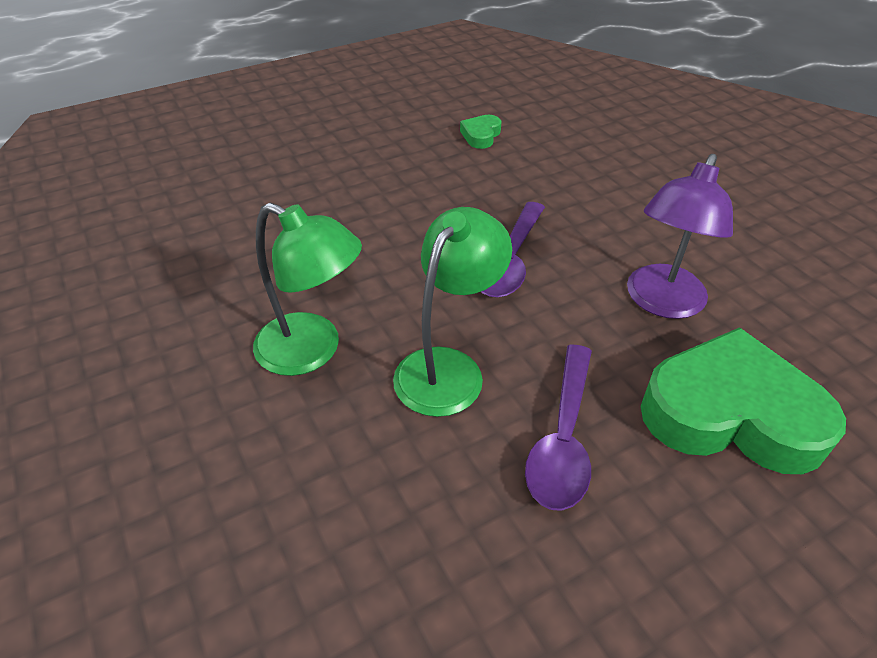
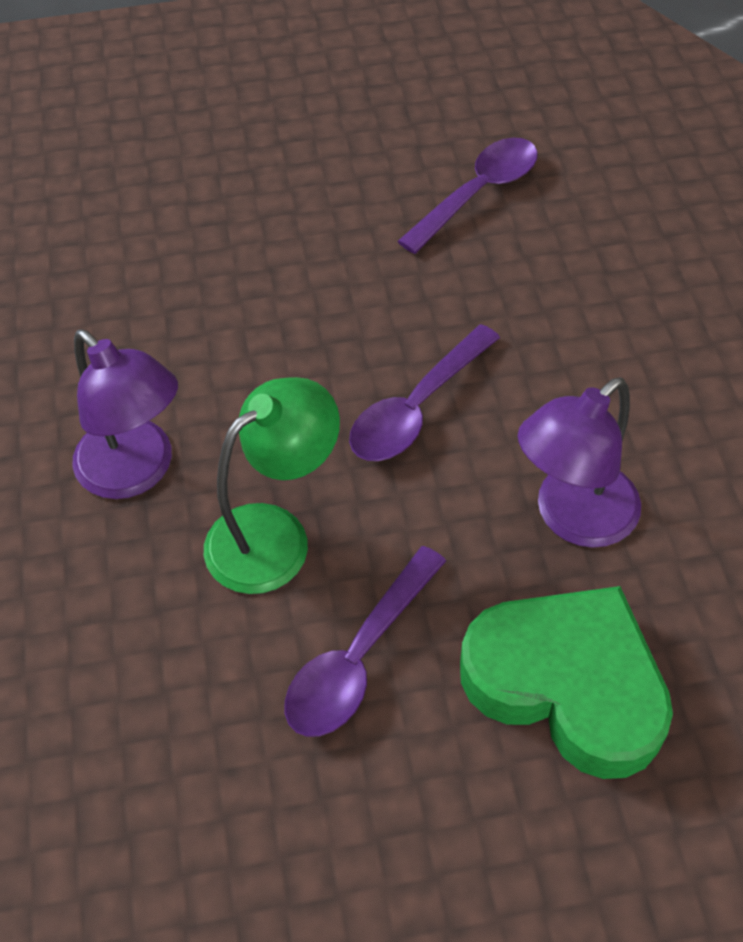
camera: 20 degrees right, 10 degrees up
green lamp [253,203,362,376] -> purple lamp [72,329,178,499]
green heart [460,115,502,149] -> purple spoon [397,138,538,254]

